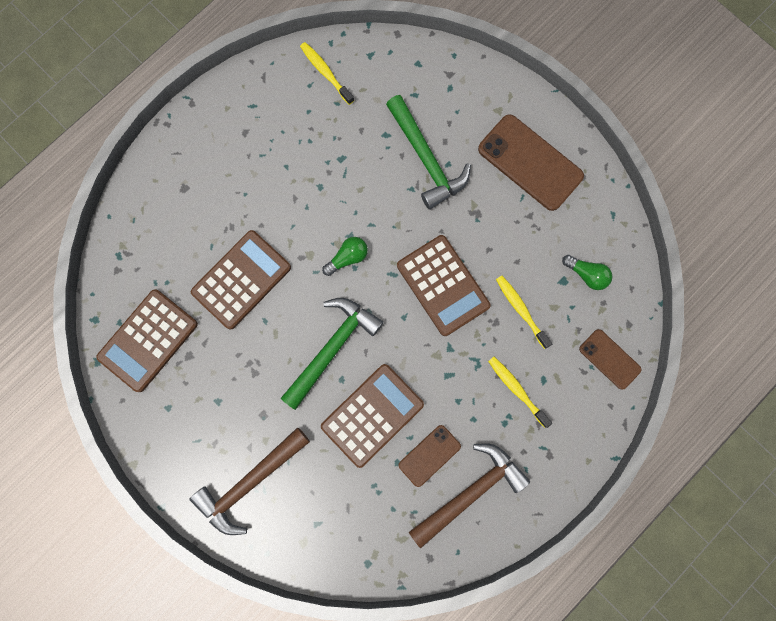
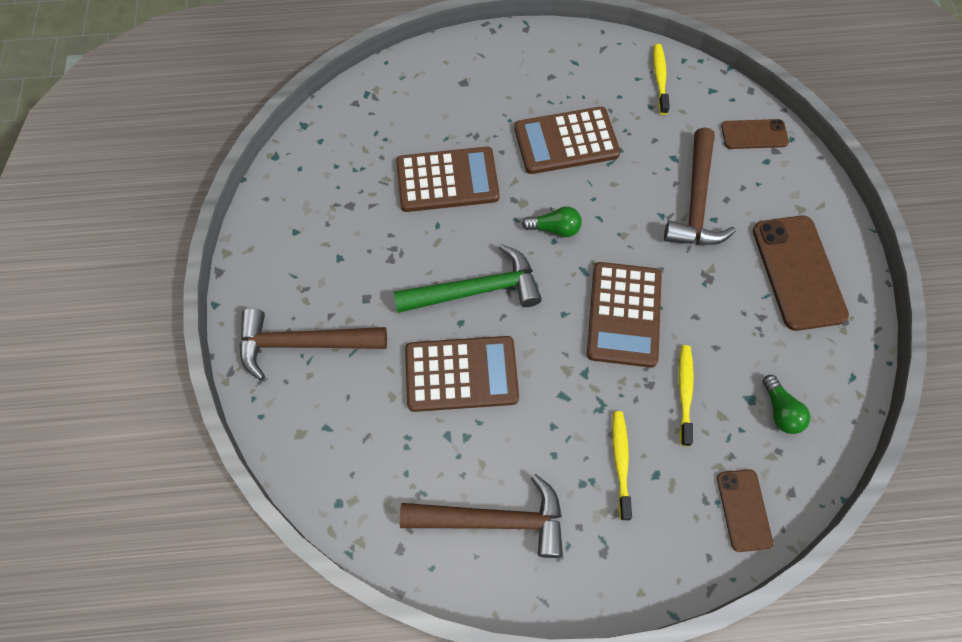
camera: 40 degrees right, 15 degrees down
brown calculator [96,289,198,392] -> brown calculator moved to [514,107,620,174]
green hammer [386,95,471,210] -> brown hammer [664,128,736,245]
brown phone [399,425,461,487] -> brown phone moved to [721,119,789,149]

